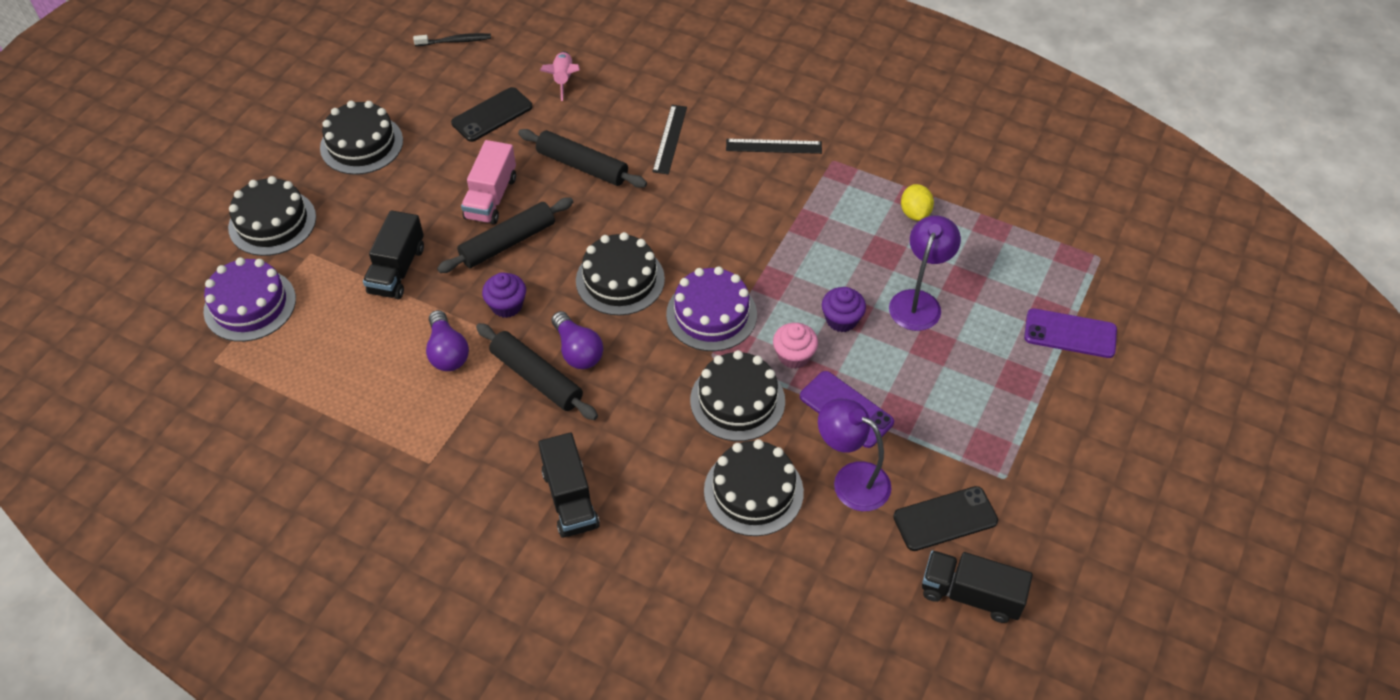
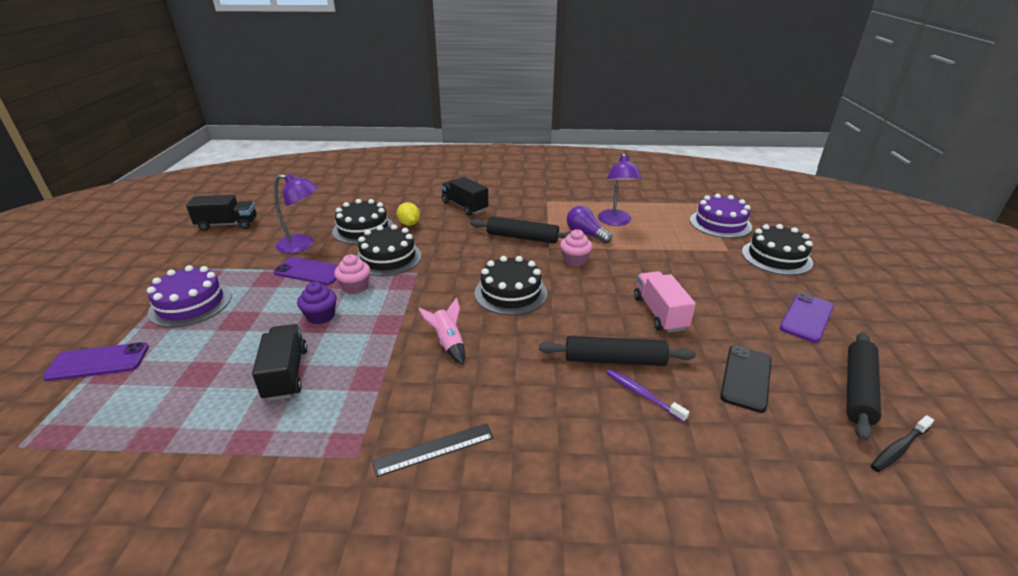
camera: 155 degrees right, 20 degrees down
black cake [320,101,403,175] -> purple phone [780,293,834,343]
black truck [363,210,424,299] -> black truck moved to [252,324,307,401]
black rolling pin [437,198,573,273] -> black rolling pin moved to [846,332,881,441]
purple cupcake [482,272,526,318] -> pink cupcake [560,229,593,266]
pink rocket [540,51,580,101] -> pink rocket moved to [418,297,465,365]
purple light bulb [552,311,603,369] -> none
black ruler [652,105,687,174] -> none
purple cake [666,266,757,351] -> purple cake moved to [147,265,232,327]
purple lamp [889,215,961,331] -> purple lamp moved to [598,153,642,226]
black phone [893,486,998,551] -> none
yellow lemon [901,184,934,221] -> yellow lemon moved to [397,202,420,226]
none -> purple toothbrush [606,369,689,422]

